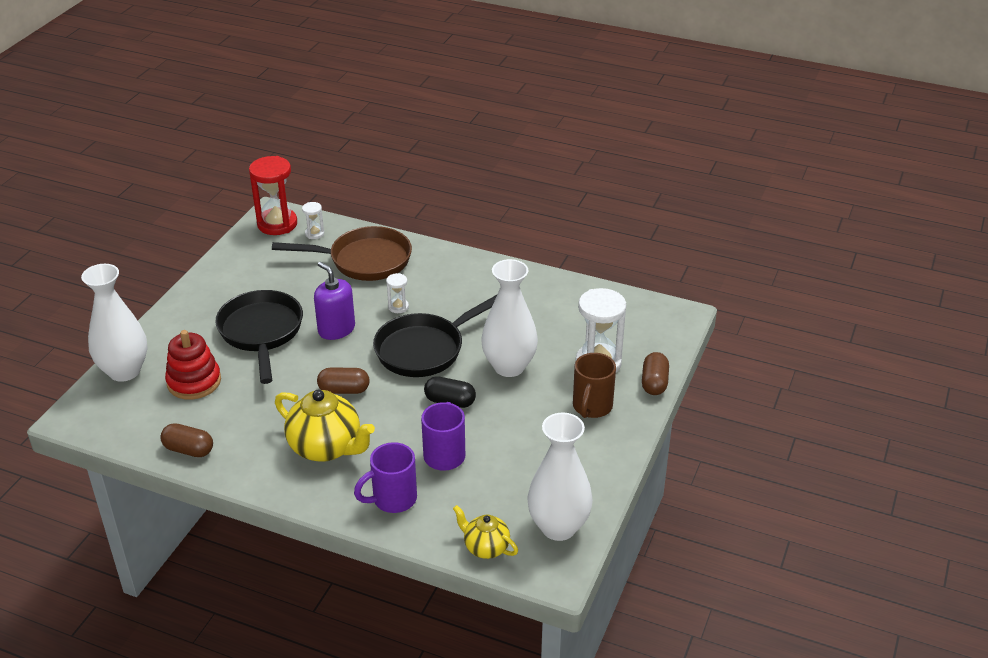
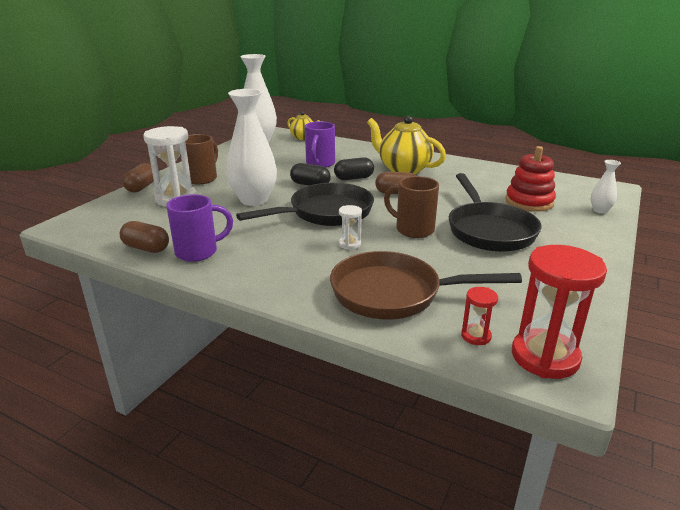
camera: 175 degrees left, 10 degrees down
white vase [81,264,148,382] -> white vase [591,160,621,213], size x0.46
brown capsule [160,423,213,457] -> brown capsule moved to [120,221,169,253]
white hourglass [302,202,324,239] -> red hourglass [461,287,498,345]
purple soap dispenser [314,262,355,340] -> brown mug [384,176,439,238]
purple mug [354,442,417,513] -> purple mug moved to [166,194,233,262]
none -> black capsule [334,157,374,180]

